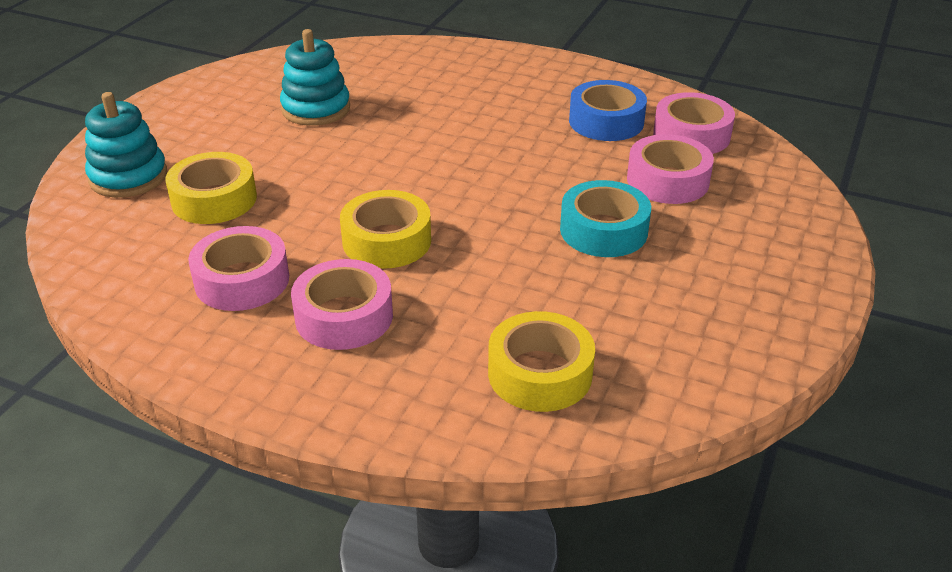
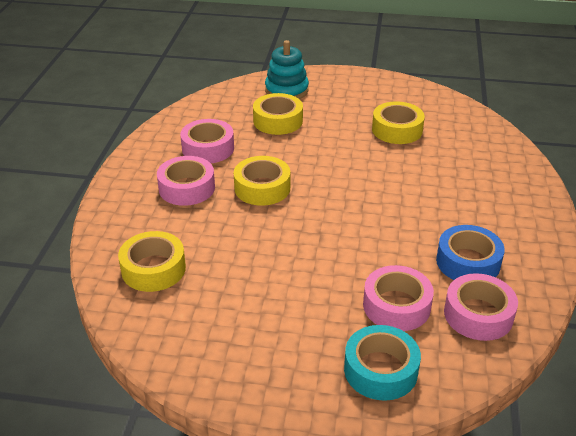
camera: 75 degrees right, 0 degrees up
turquoise stacking toy [280,29,350,126] -> yellow tape [372,101,425,144]
turquoise tape [560,180,651,257] -> turquoise tape moved to [344,325,421,401]

